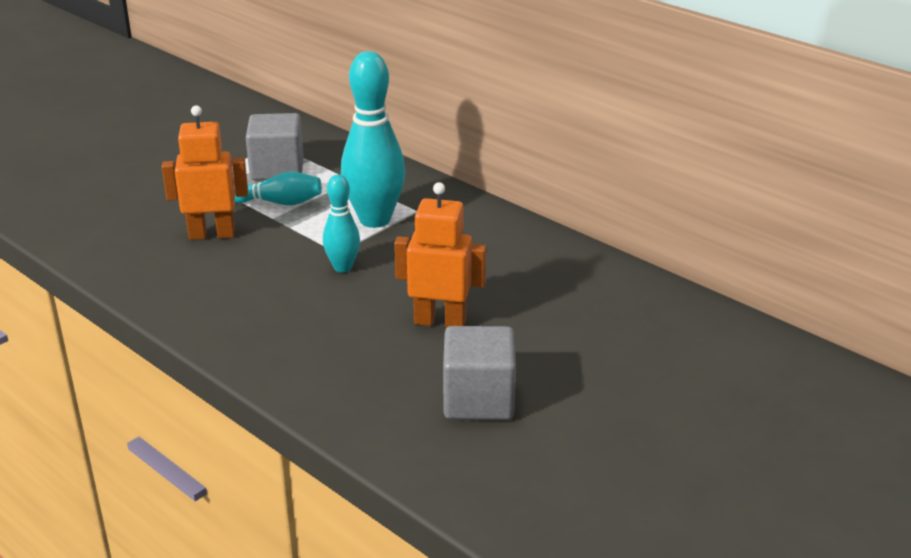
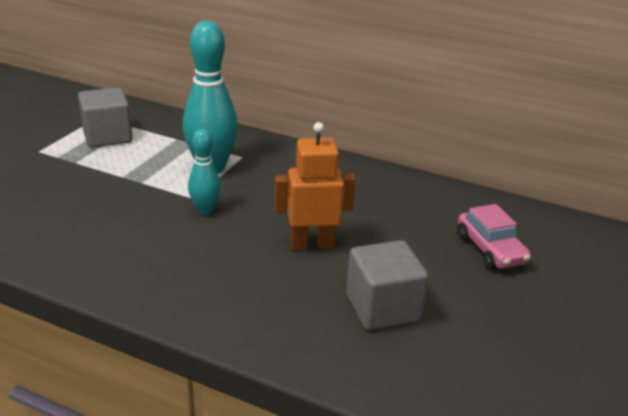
camera: 20 degrees left, 0 degrees up
orange robot [162,105,248,240] -> none
turquoise bowling pin [234,171,322,205] -> none
none -> pink car [457,204,531,269]

